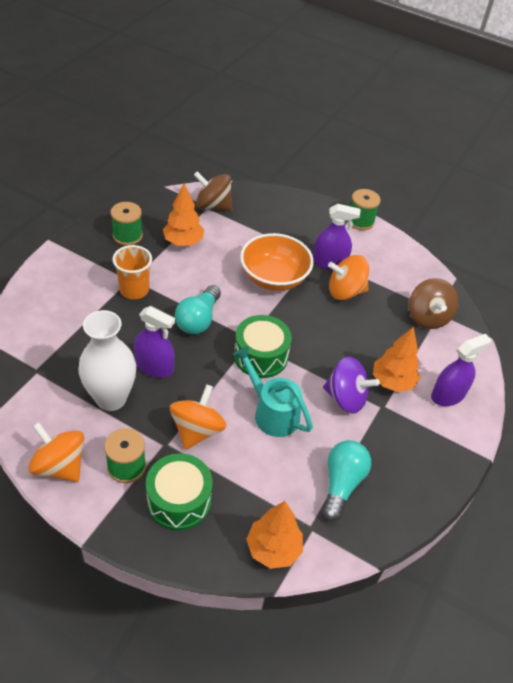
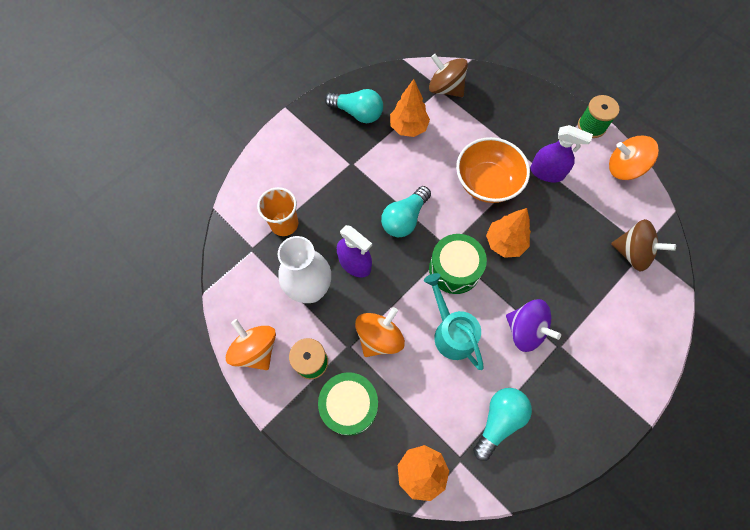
camera: 20 degrees right, 20 degrees up
green spool [111,202,143,246] -> turquoise light bulb [325,89,383,123]
orange cup [112,245,152,299] -> orange cup moved to [257,187,298,236]
orange spinning top [328,255,369,300] -> orange spinning top moved to [609,136,659,180]
orange tree [373,326,420,392] -> orange tree moved to [486,208,531,258]
brown spinning top [409,278,458,329] -> brown spinning top turned 75 degrees counterclockwise [611,219,676,271]
purple spray bottle [431,334,491,406] -> none

